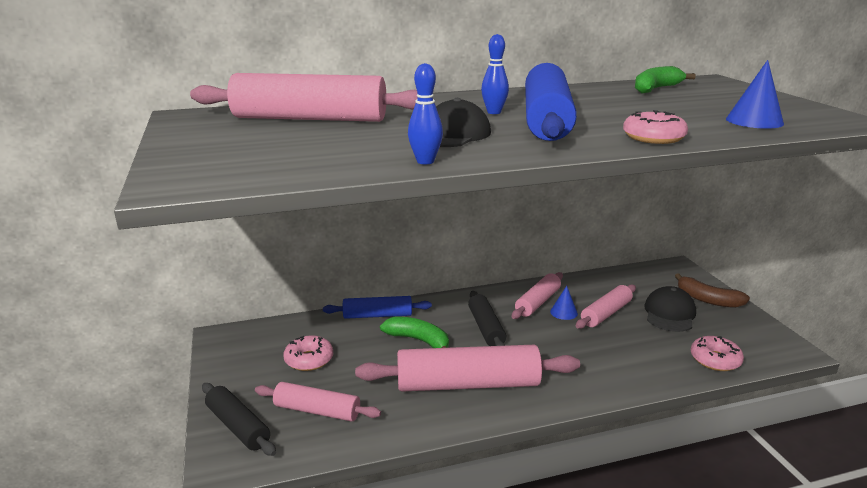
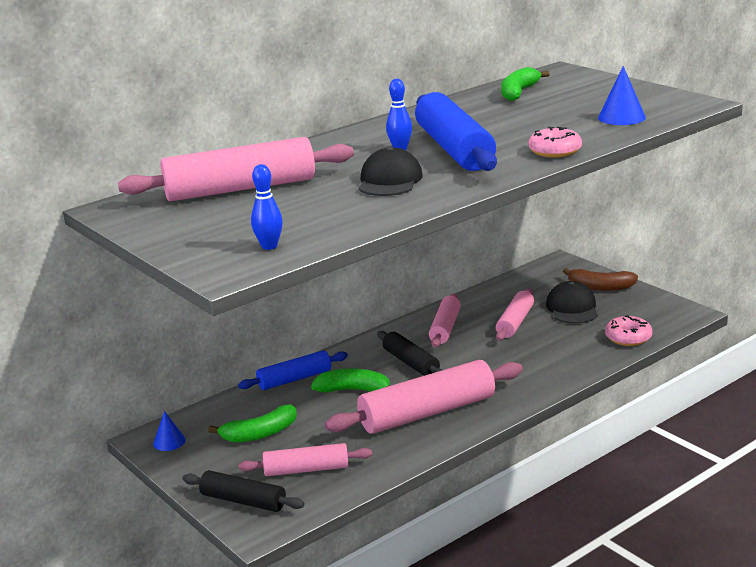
camera: 20 degrees left, 0 degrees up
pink donut [283,335,333,371] -> green banana [208,404,297,442]
blue bowling pin [408,63,443,164] -> blue bowling pin moved to [251,164,283,250]
blue cone [550,286,578,320] -> blue cone moved to [153,411,186,451]

